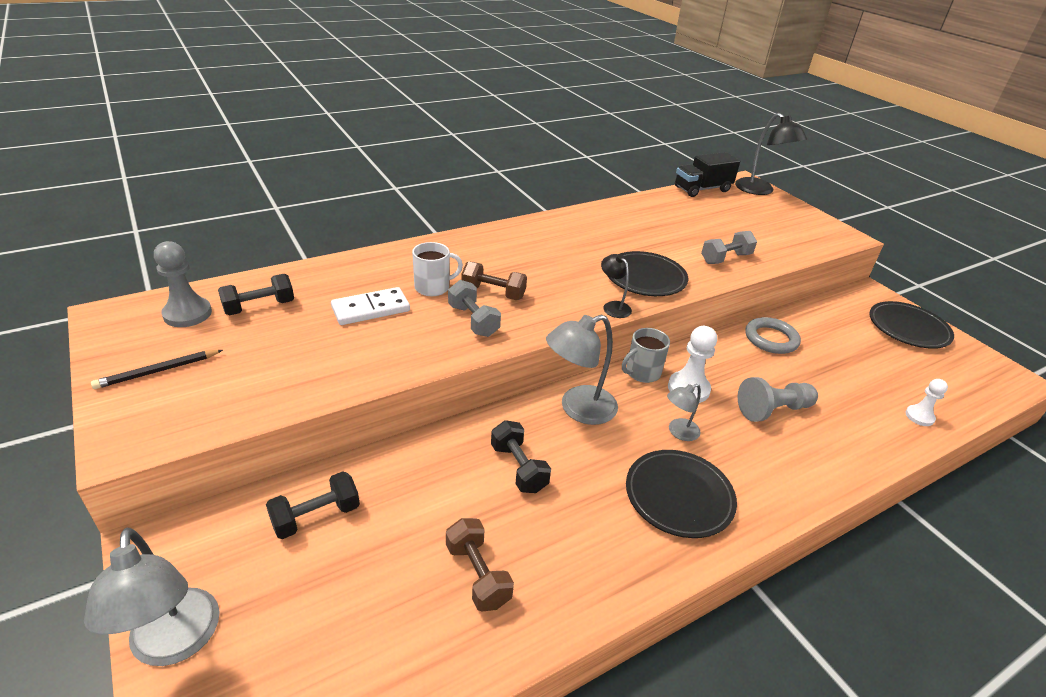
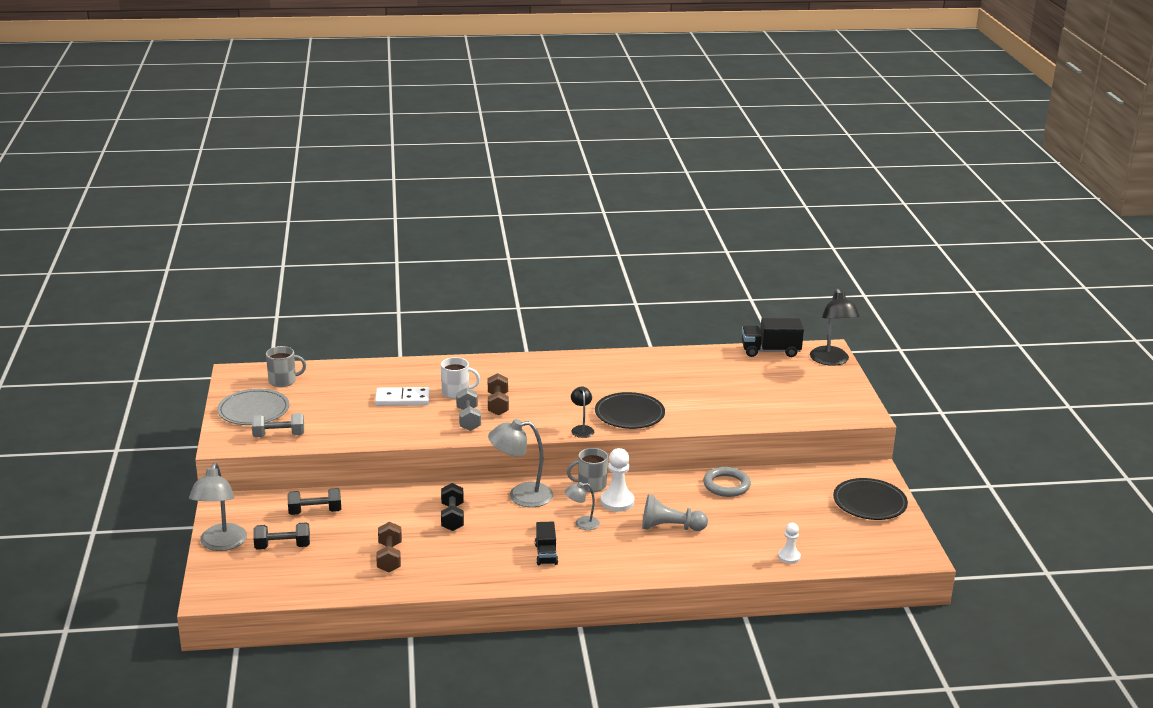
camera: 25 degrees right, 10 degrees down
black pencil [91,350,223,389] -> grey plate [217,389,290,425]
grey pawn [154,241,212,327] -> grey mug [266,346,306,387]
black dumbbell [218,274,294,316] -> black dumbbell moved to [253,522,310,550]
brown dumbbell [462,261,527,300] -> brown dumbbell turned 45 degrees clockwise [488,373,509,416]
black plate [626,450,737,538] -> black truck [535,522,558,565]
grey dumbbell [701,231,757,264] -> grey dumbbell moved to [252,413,304,437]

